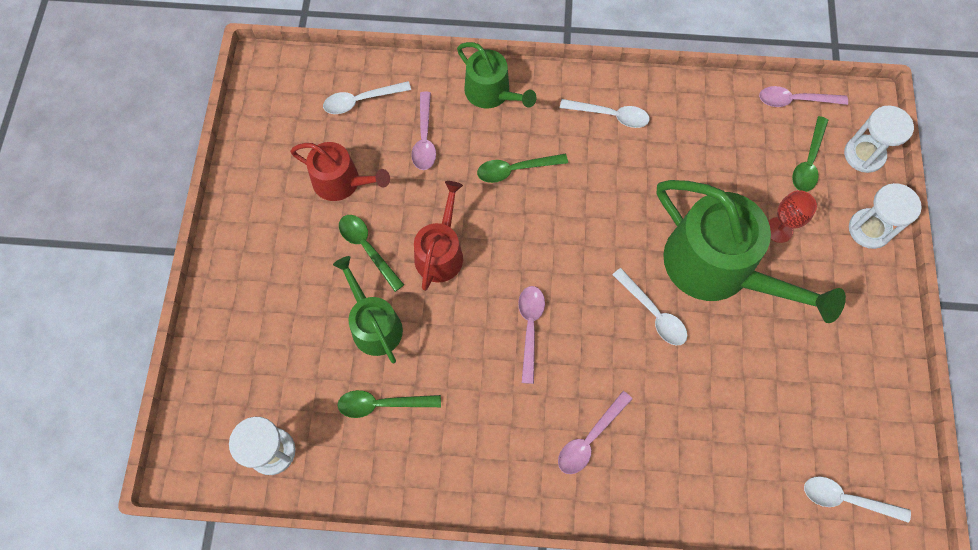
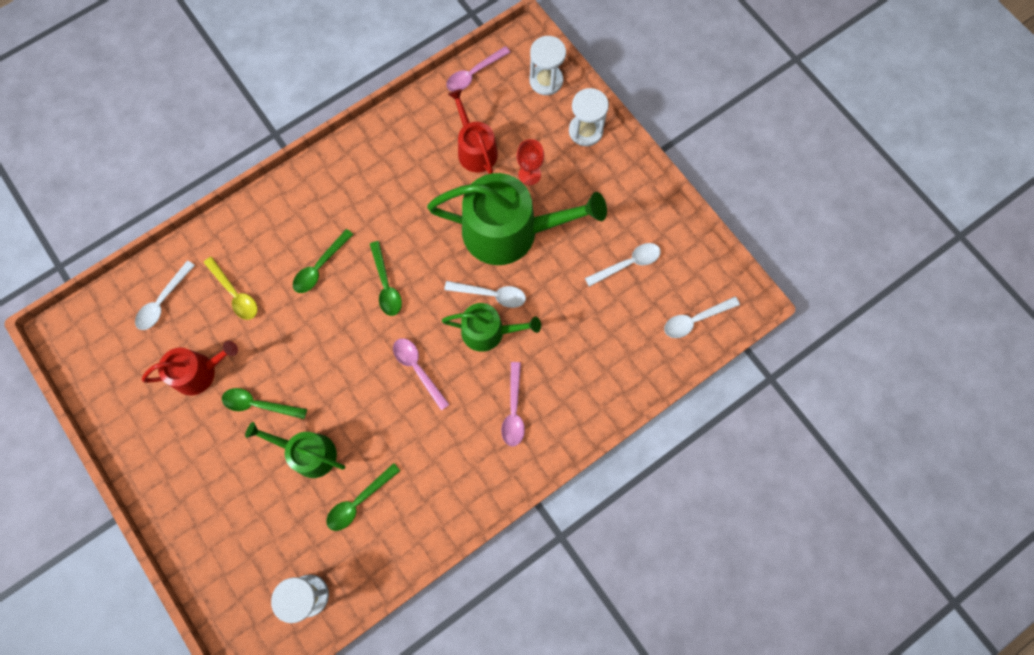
camera: 40 degrees left, 5 degrees up
pink spoon [411,92,436,170] -> yellow spoon [204,257,257,320]
red watering can [414,181,463,291] -> red watering can moved to [448,89,498,174]
green watering can [457,42,537,108] -> green watering can moved to [442,303,541,352]
white spoon [560,99,650,128] -> white spoon moved to [585,243,661,287]
green spoon [792,116,828,192] -> green spoon moved to [370,241,402,316]

